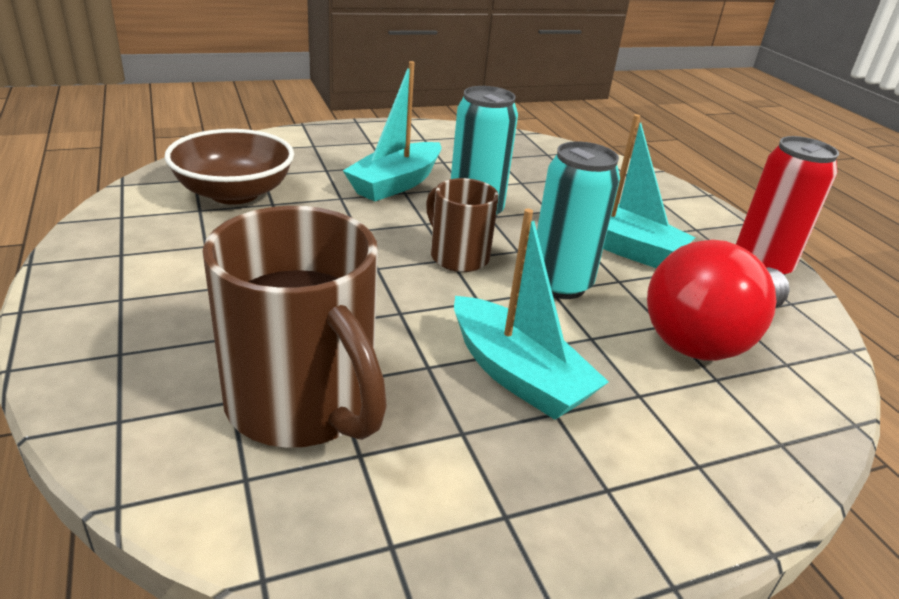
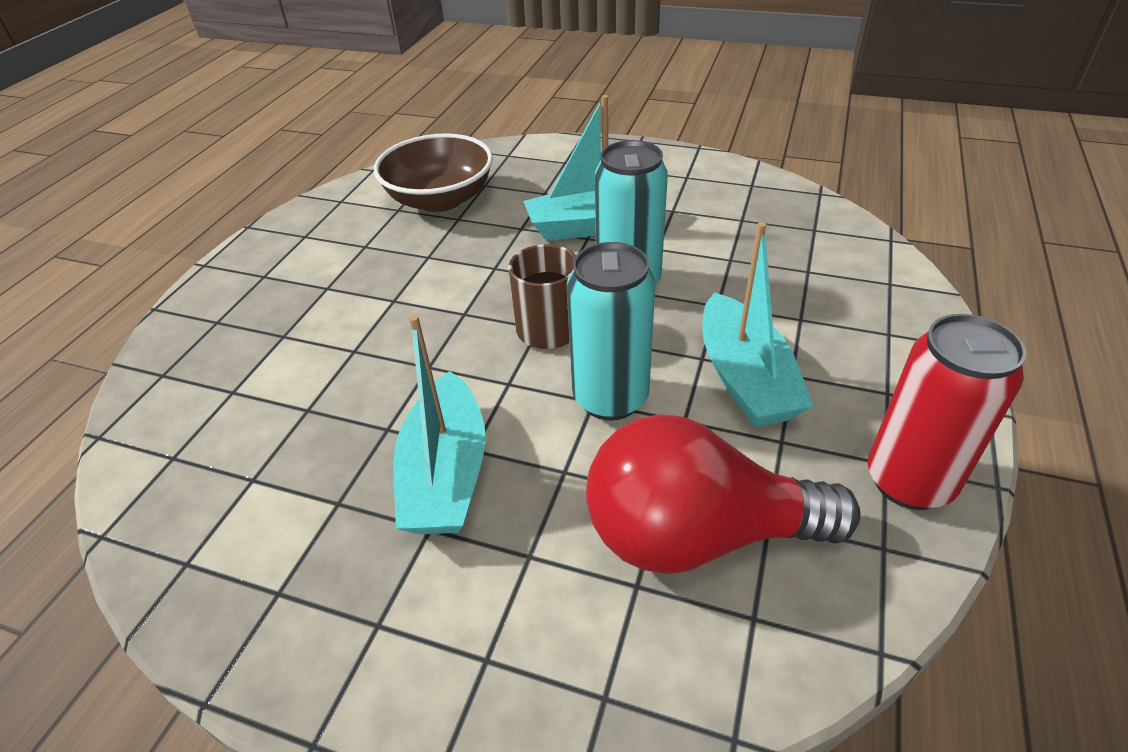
camera: 45 degrees right, 10 degrees up
brown mug [202,206,387,448] -> none

